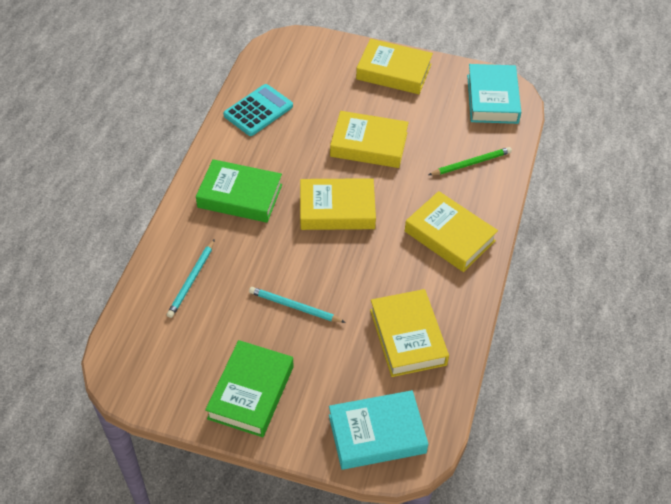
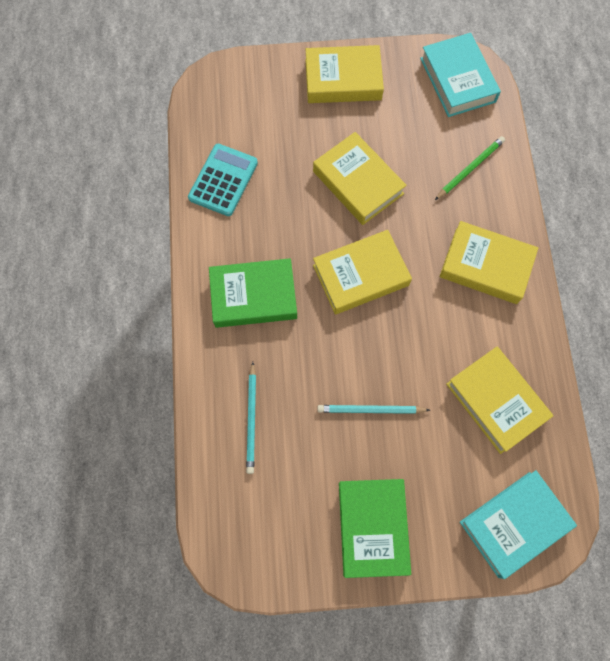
camera: 20 degrees left, 20 degrees up
yellow book [330,111,409,168] -> yellow book turned 60 degrees clockwise [313,132,407,225]

